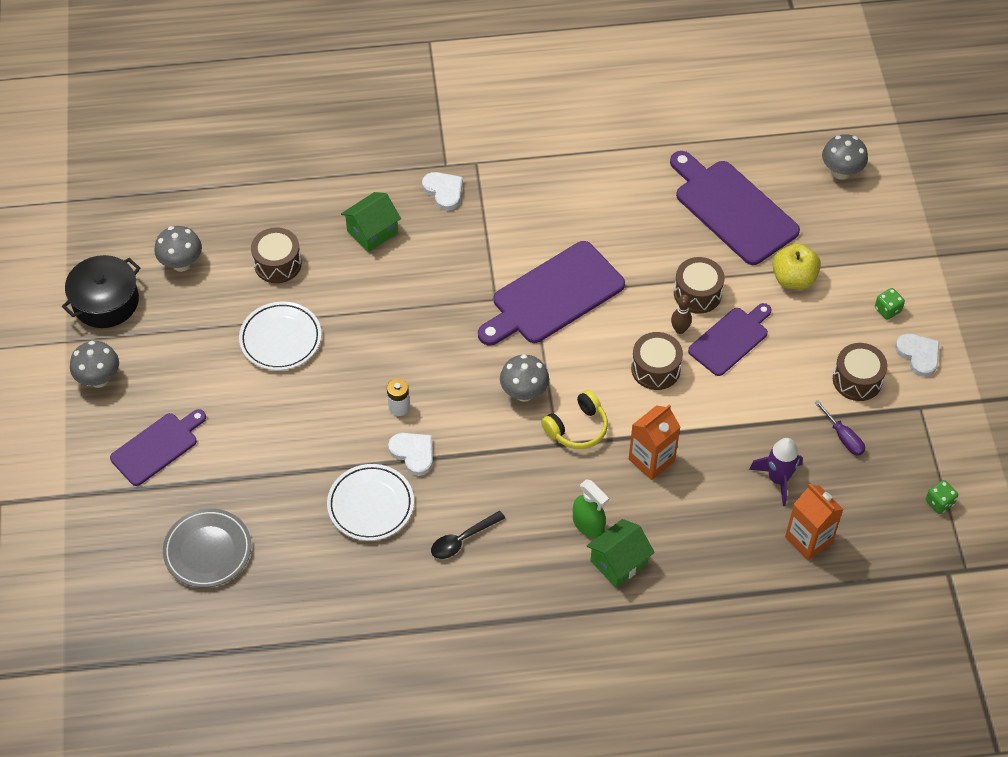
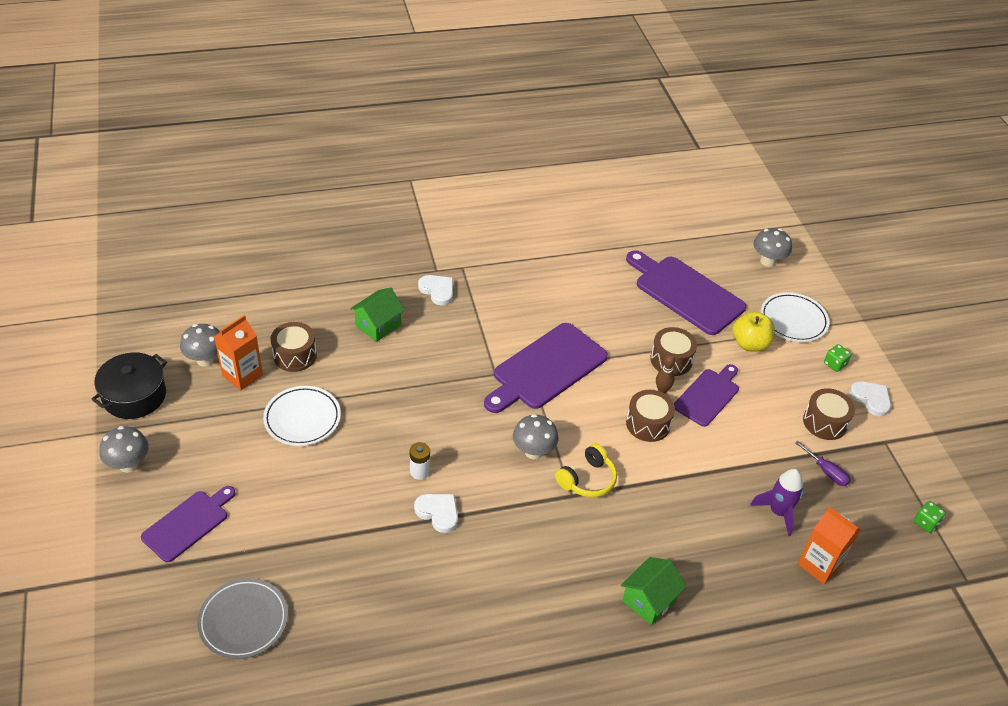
camera: 10 degrees left, 10 degrees down
white plate [327,464,414,541] -> white plate moved to [761,292,830,342]
black spoon [431,511,505,559] -> none
green spray bottle [573,479,609,538] -> none
orange carton [629,404,680,480] -> orange carton moved to [214,315,263,390]

